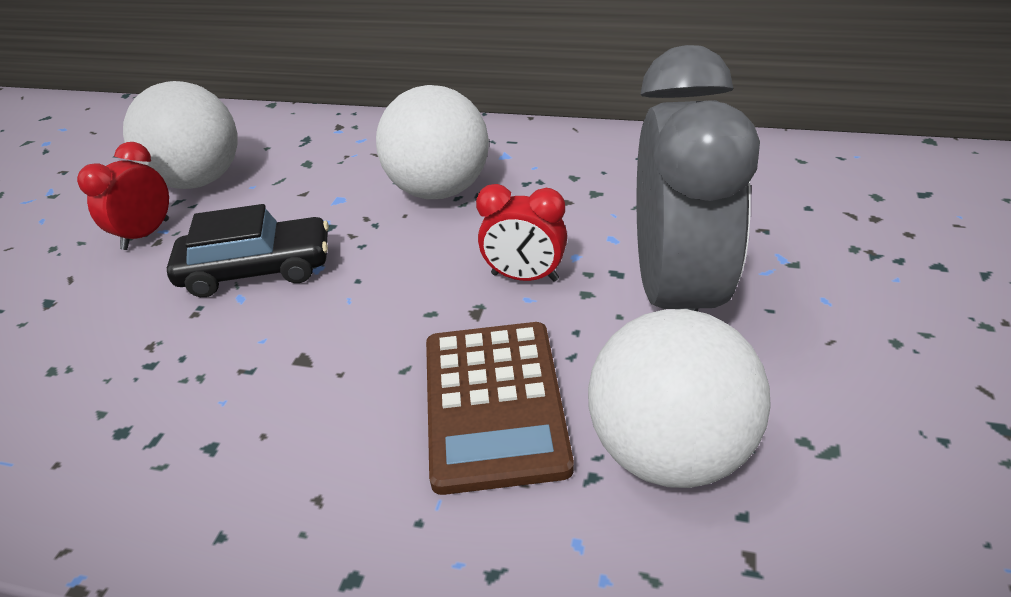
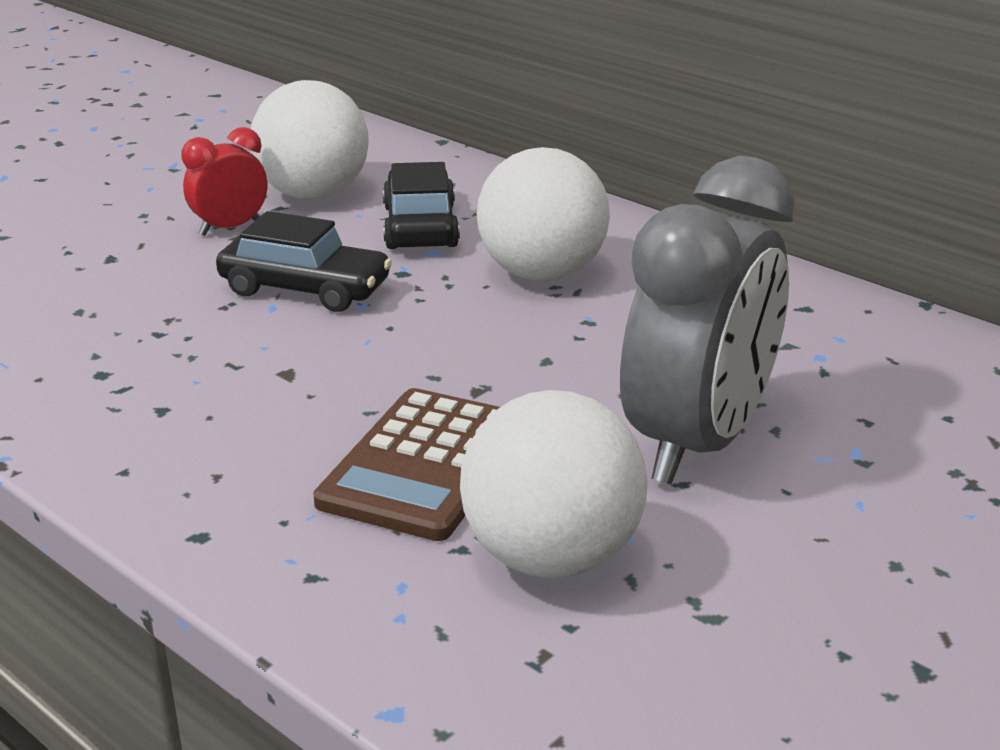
camera: 25 degrees right, 10 degrees down
red clock [476,184,567,281] -> none
none -> black car [383,162,460,249]

